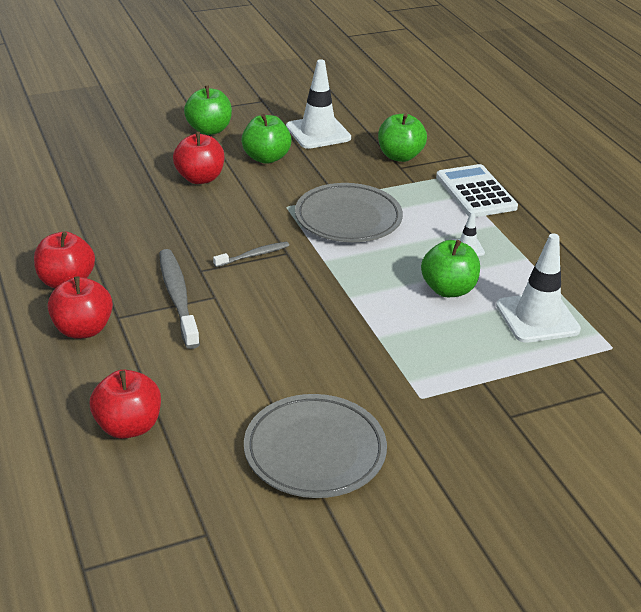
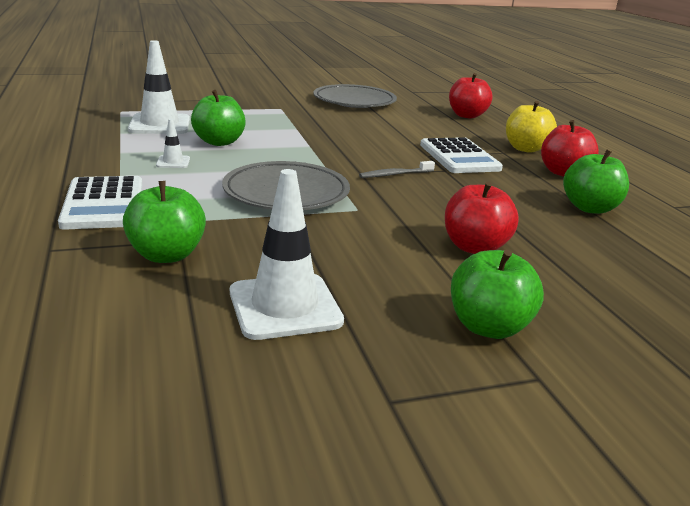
camera: 175 degrees left, 10 degrees down
red apple [48,276,113,339] -> yellow apple [506,101,557,153]
grey toothbrush [159,249,200,349] -> white calculator [420,137,503,173]
green apple [241,114,292,164] -> green apple moved to [563,150,629,214]

